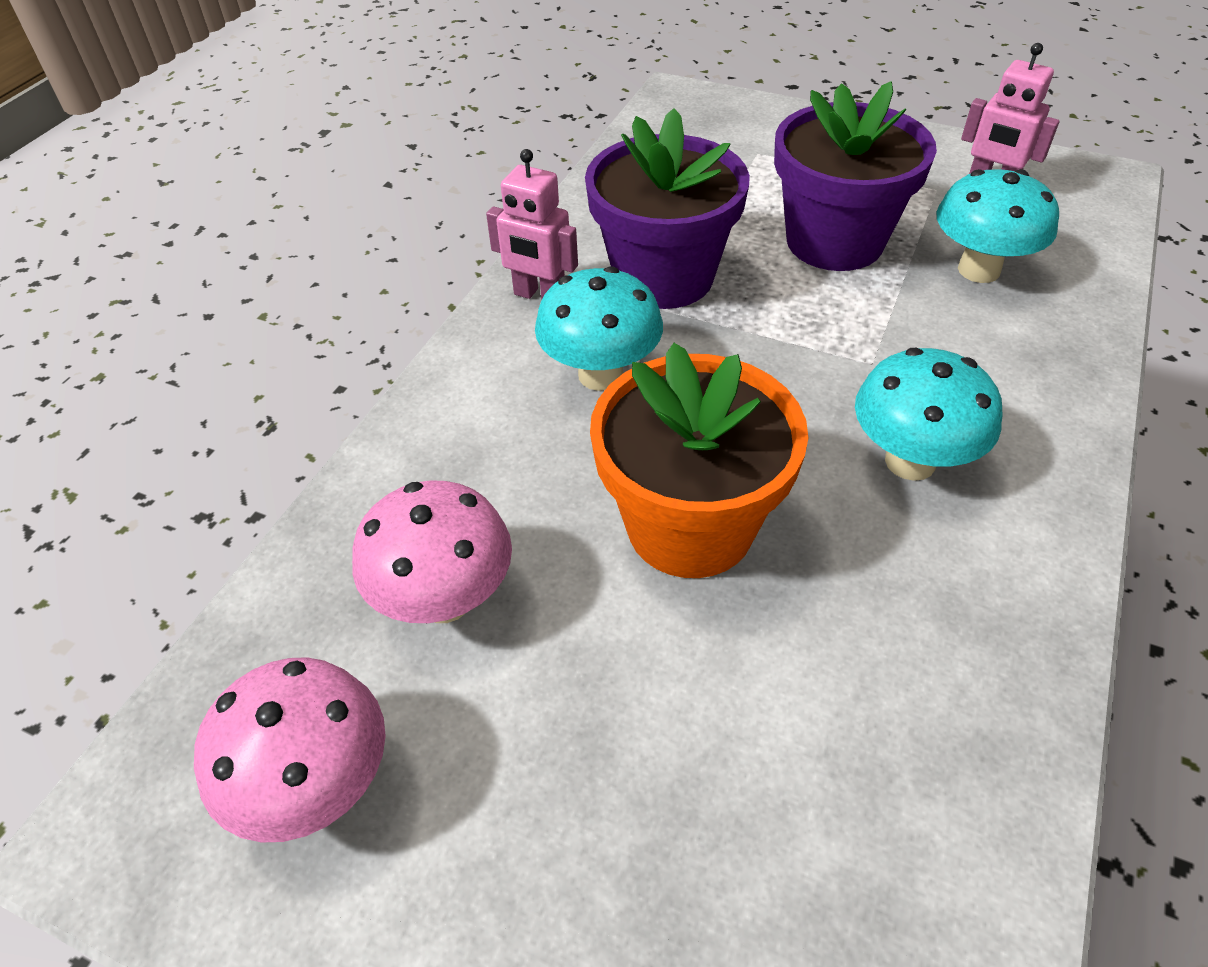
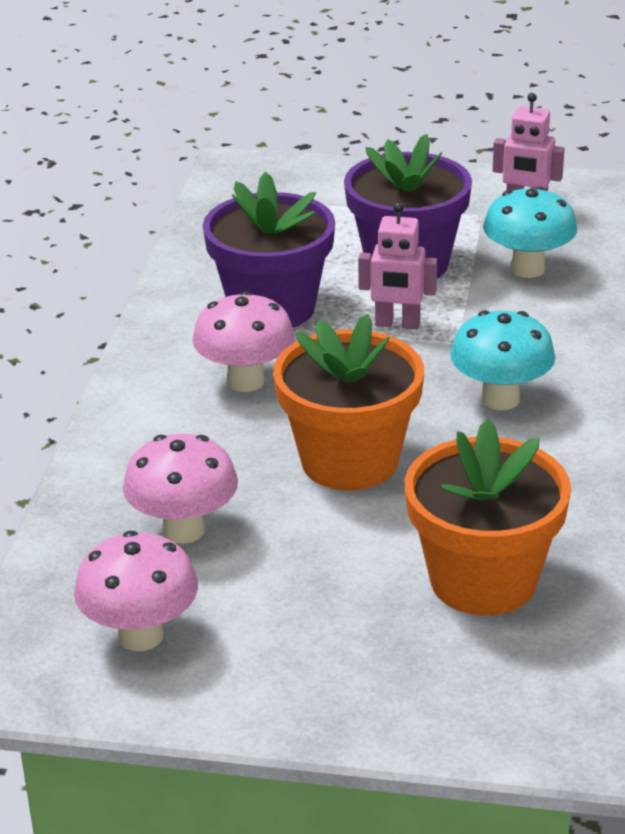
camera: 15 degrees left, 15 degrees down
pink robot [486,149,578,300] -> pink robot moved to [358,202,437,329]
turquoise mushroom [535,266,663,391] -> pink mushroom [192,291,295,392]
none -> orange flower pot [405,419,571,615]

